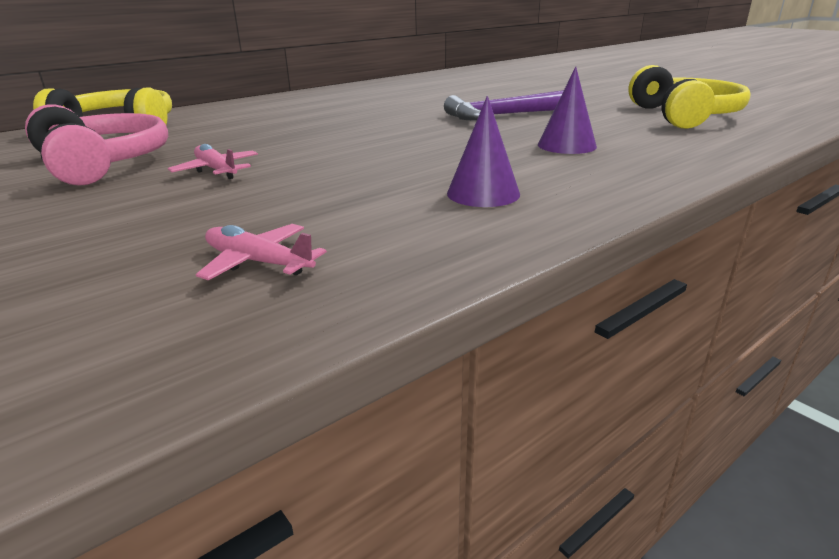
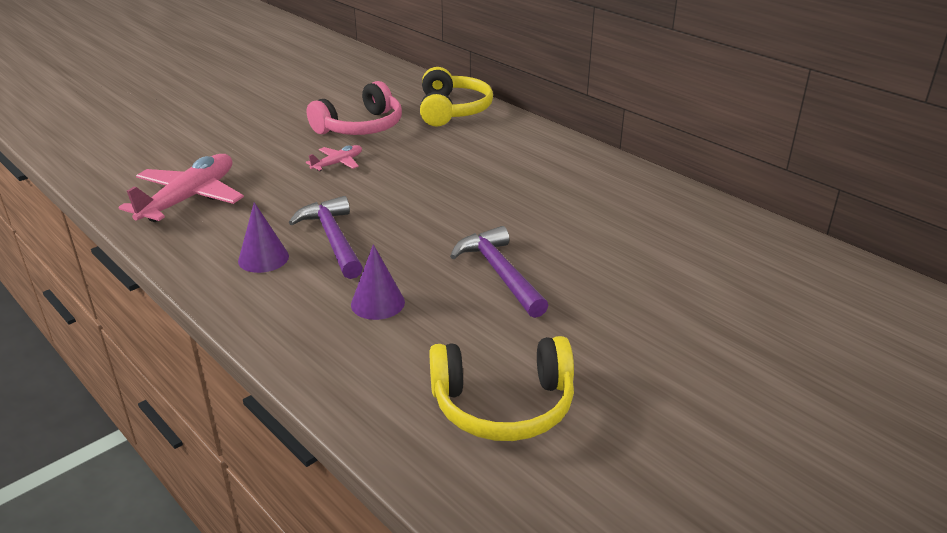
camera: 85 degrees right, 5 degrees up
pink plane [196,224,327,280] -> pink plane [118,154,244,222], size x2.02
none -> purple hammer [289,196,363,279]

